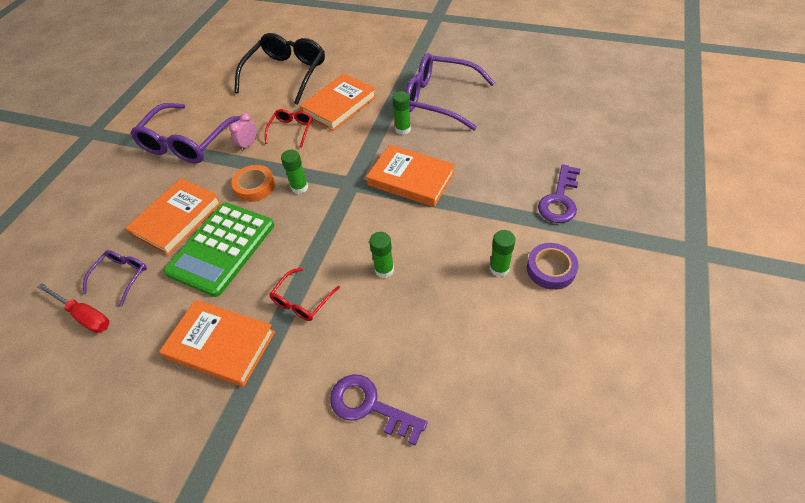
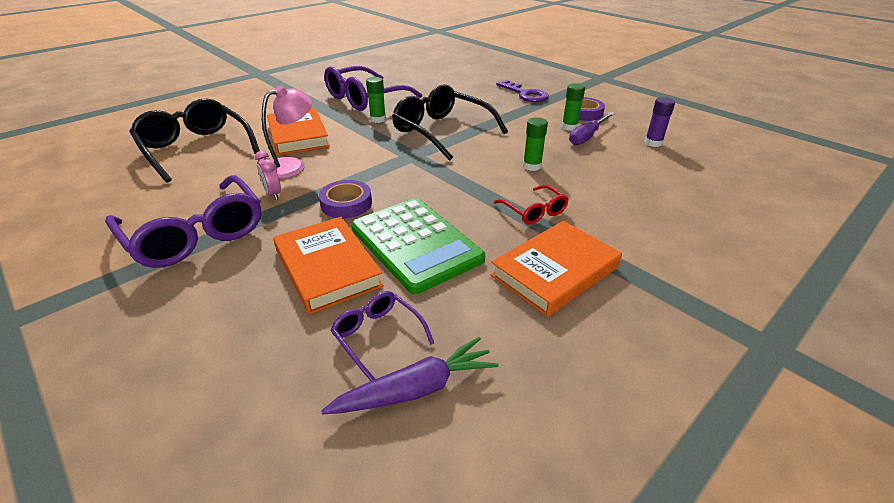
camera: 65 degrees left, 15 degrees down
red screwdriver [37,283,109,333] -> purple carrot [321,337,499,415]
orange tape [231,165,275,202] -> purple tape [319,180,372,219]
red glasses [265,109,312,148] -> pink lamp [262,86,312,179]
green glue stick [281,150,308,194] -> none
purple key [330,374,428,446] -> none
orange book [366,145,455,207] -> black glasses [392,84,508,161]
none -> purple screwdriver [569,112,615,145]
none -> purple glue stick [645,97,675,147]

